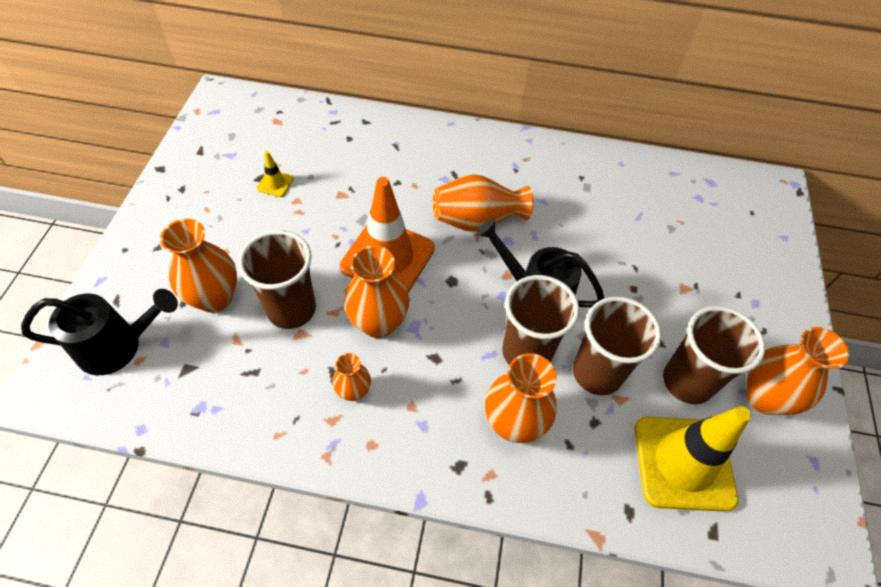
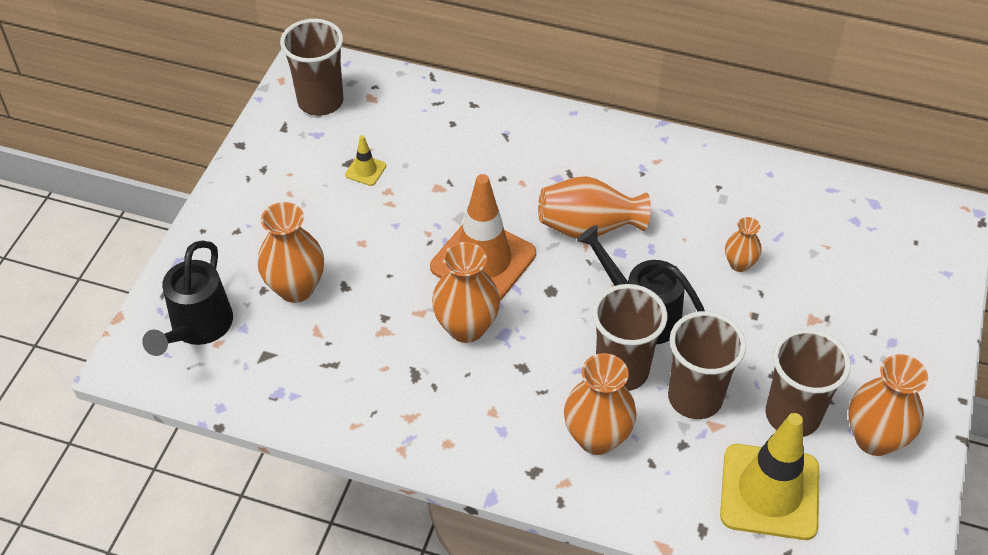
camera: 10 degrees right, 5 degrees down
black watering can [21,289,178,375] -> black watering can turned 105 degrees clockwise [142,240,233,356]
brown cup [238,230,316,329] -> brown cup moved to [280,19,343,116]
orange vase [332,353,371,401] -> orange vase moved to [725,217,762,272]

